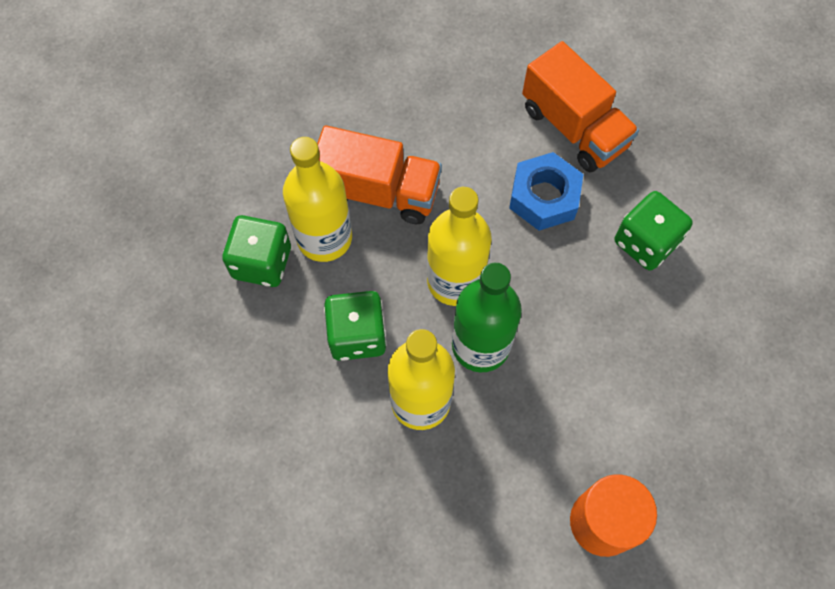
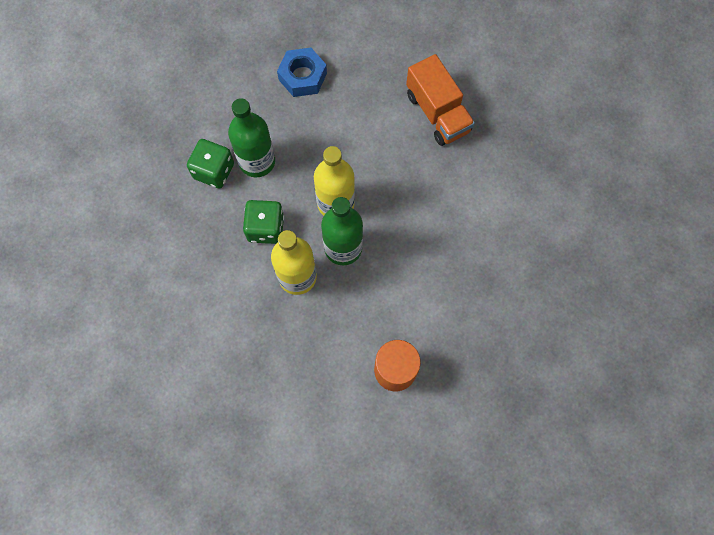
camera: 10 degrees right, 5 degrees up
yellow bottle [283,137,352,262] -> green bottle [228,98,275,177]
orange truck [317,125,442,224] -> none
blue nut [509,152,584,231] -> blue nut moved to [277,47,327,97]
green dice [615,191,693,271] -> none

